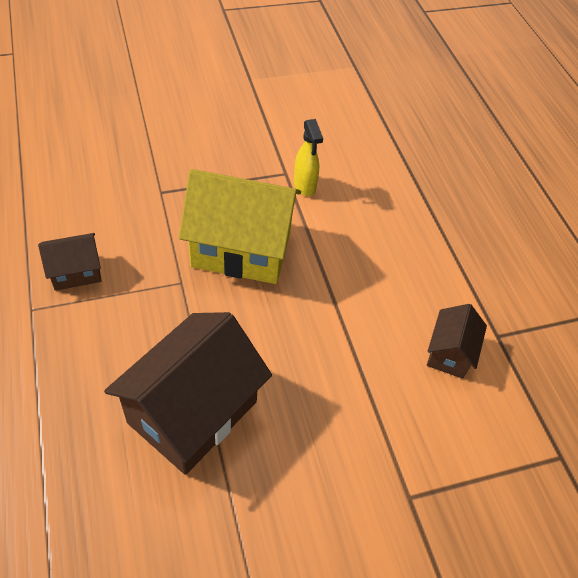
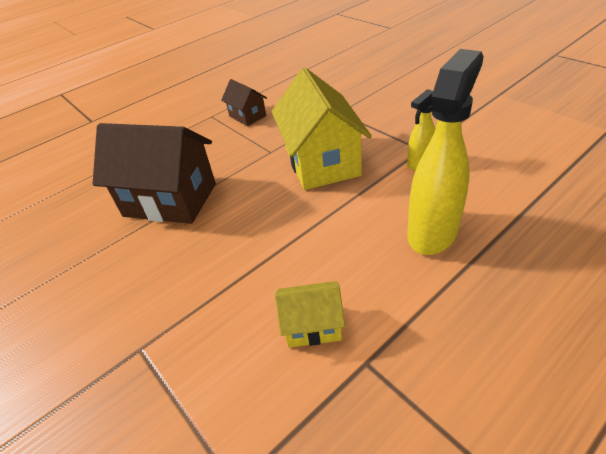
camera: 75 degrees right, 10 degrees down
brown house [427,304,487,379] -> yellow house [275,281,345,348]
none -> yellow spray bottle [407,49,484,255]

